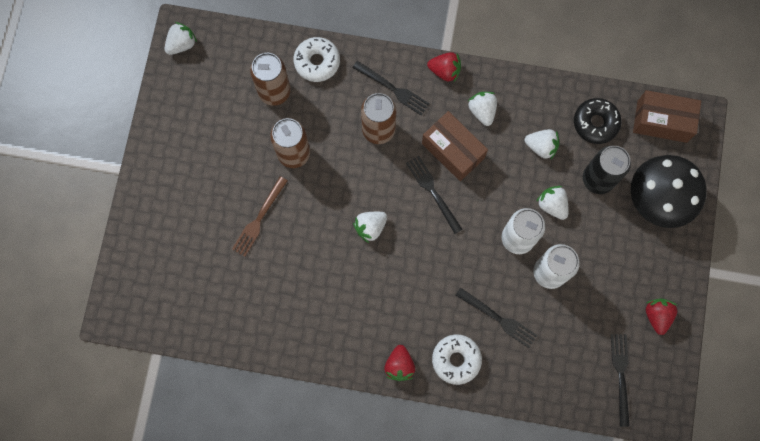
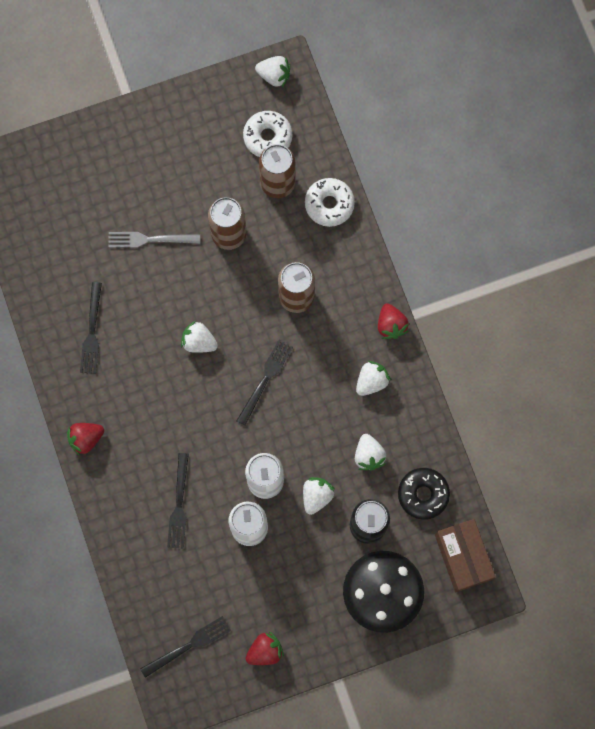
camera: 60 degrees right, 0 degrees up
brown fork [232,176,288,257] -> grey fork [108,232,200,248]
black fork [353,61,430,116] -> black fork moved to [80,282,102,374]
brown box [422,111,488,181] -> none
white donut [432,335,482,385] -> white donut moved to [243,111,292,157]

